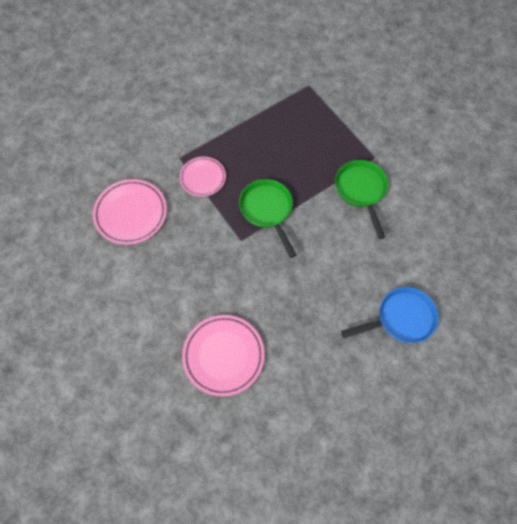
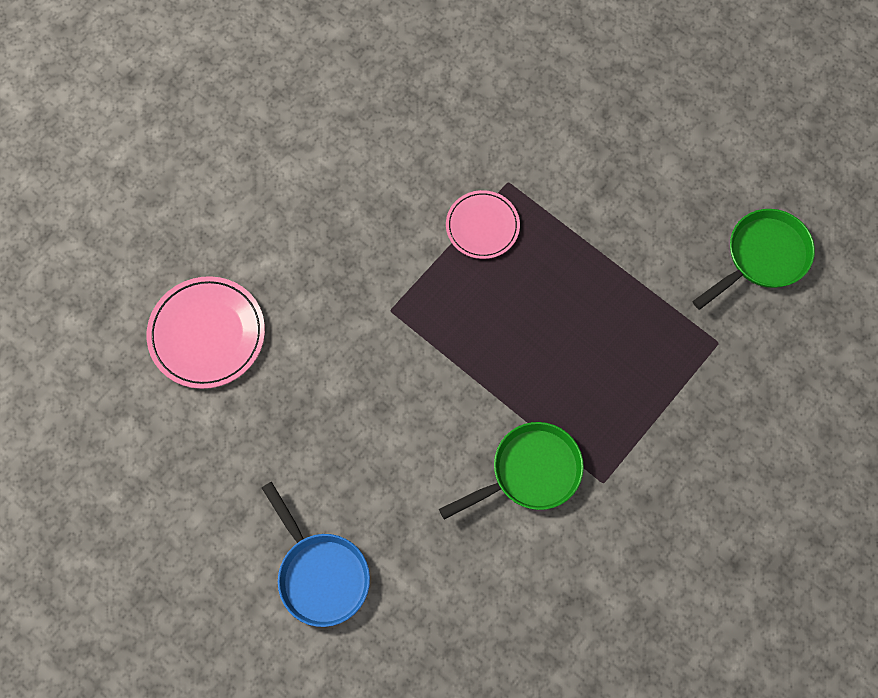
camera: 75 degrees right, 5 degrees up
pink plate [93,179,167,245] -> none
green pan [239,179,296,258] -> green pan moved to [692,209,815,310]

